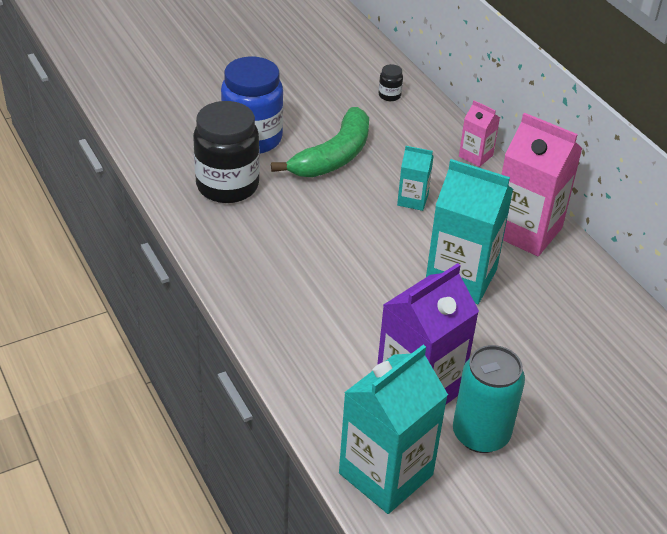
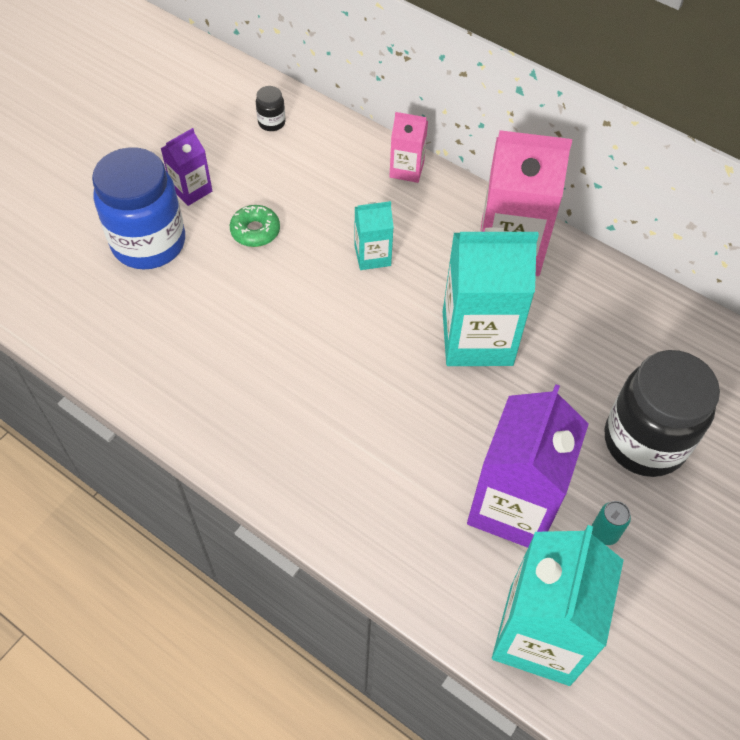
camera: 25 degrees left, 15 degrees up
black jar [193,101,260,203] -> black jar moved to [605,350,720,477]
green banana [271,107,369,177] -> green donut [230,205,280,247]
turquoise can [453,345,525,453] -> turquoise can [592,501,631,545], size x0.43
none -> purple carton [161,128,212,206]

